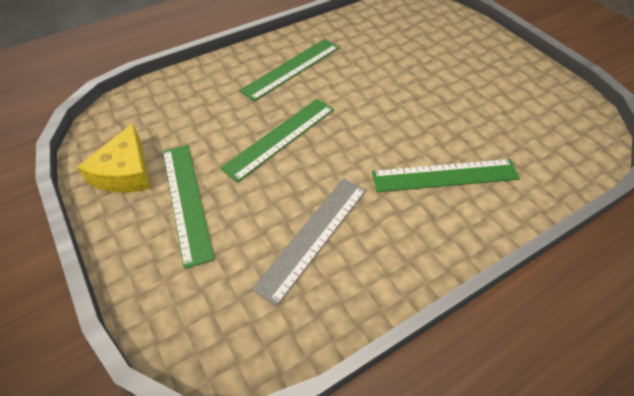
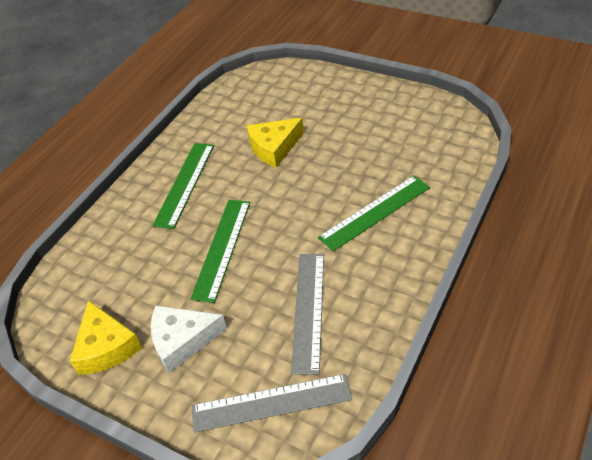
camera: 25 degrees left, 5 degrees down
green ruler [163,145,214,269] -> white cheese [151,305,227,373]
none -> grey ruler [192,374,352,432]
none -> yellow cheese [247,118,304,168]

